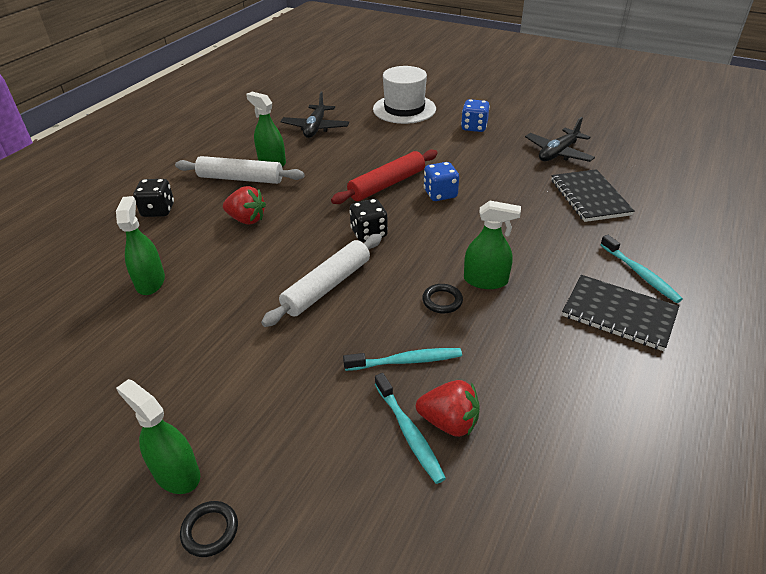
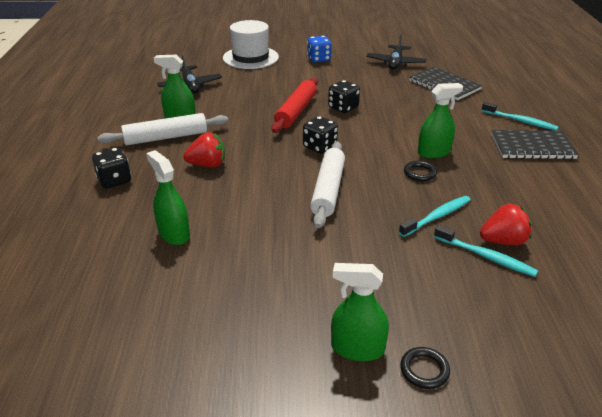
camera: 30 degrees left, 5 degrees down
blue dice [424,162,459,201] -> black dice [328,80,360,113]

